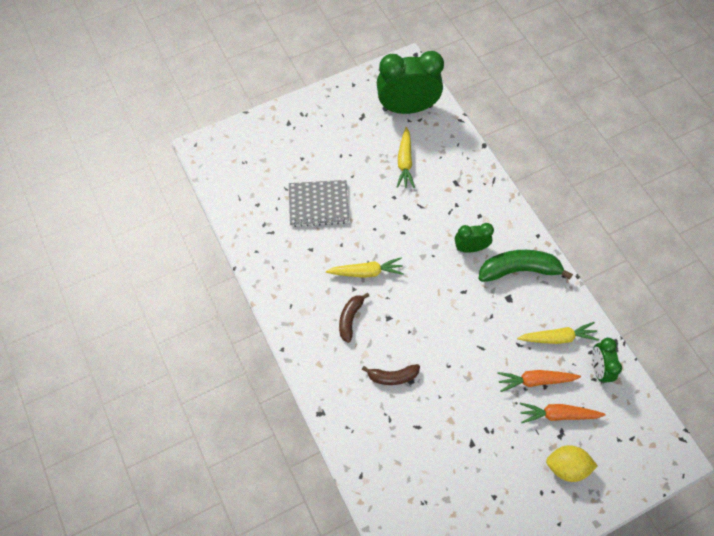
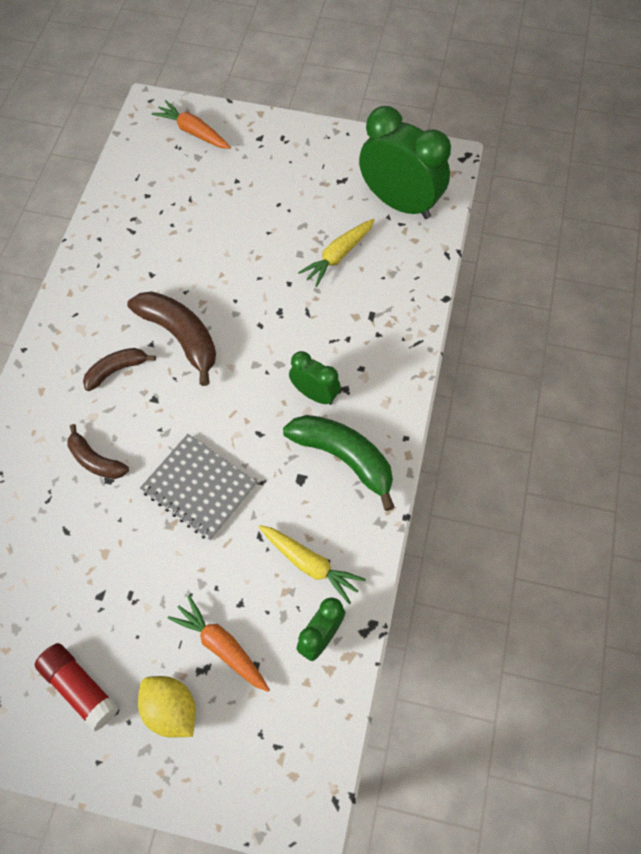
camera: 40 degrees right, 0 degrees up
grey notebook [289,180,349,227] -> grey notebook moved to [140,434,257,541]
yellow carrot [326,257,404,278] -> brown banana [127,291,216,386]
orange carrot [497,370,581,392] -> orange carrot moved to [152,100,231,149]
none -> red glue stick [35,643,119,732]

